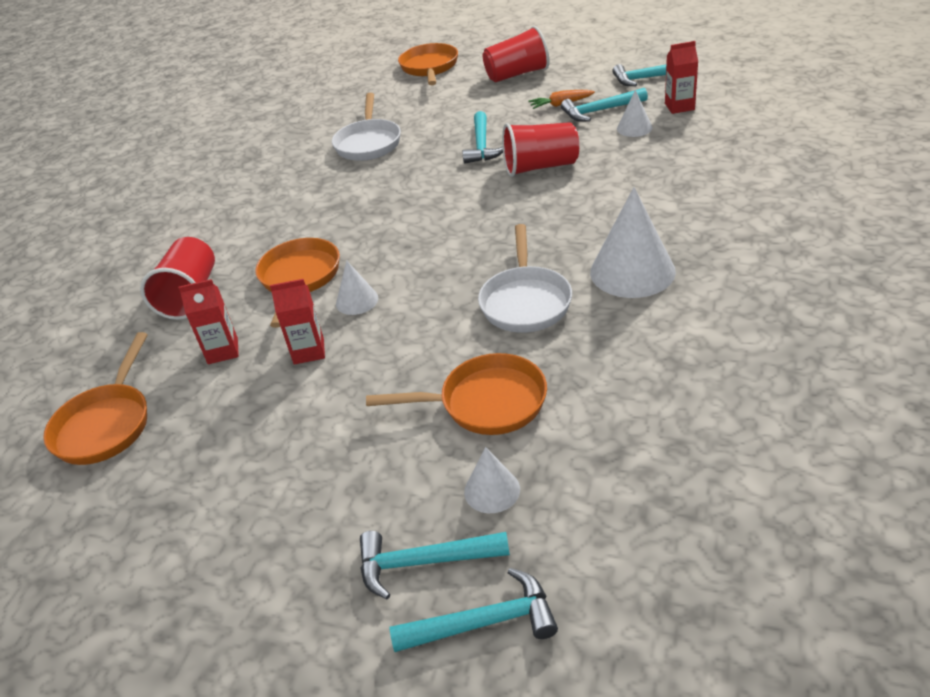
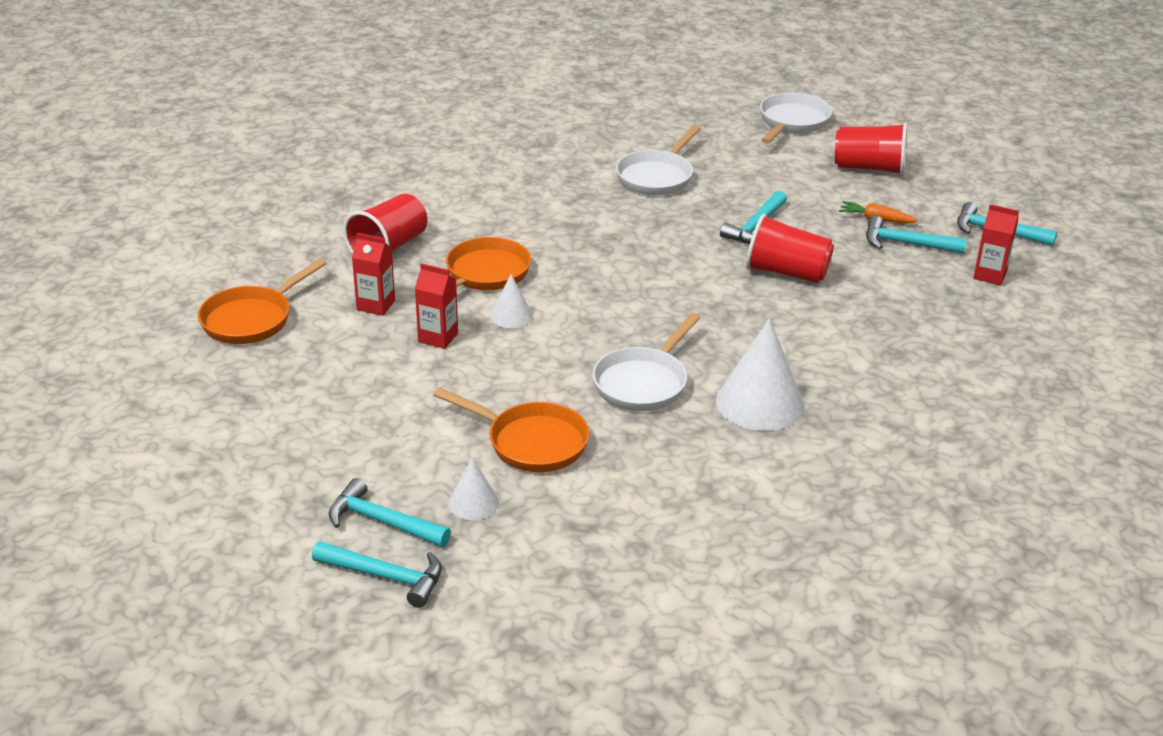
camera: 25 degrees right, 5 degrees down
orange pan [398,43,458,85] -> white pan [760,93,832,144]
white cone [617,90,653,137] -> none

